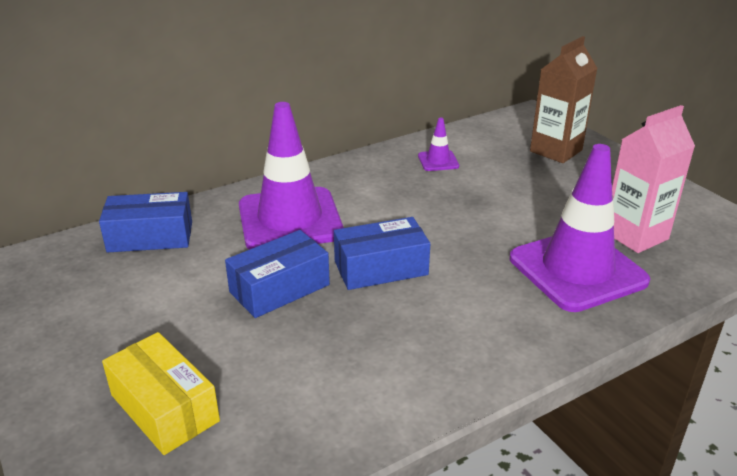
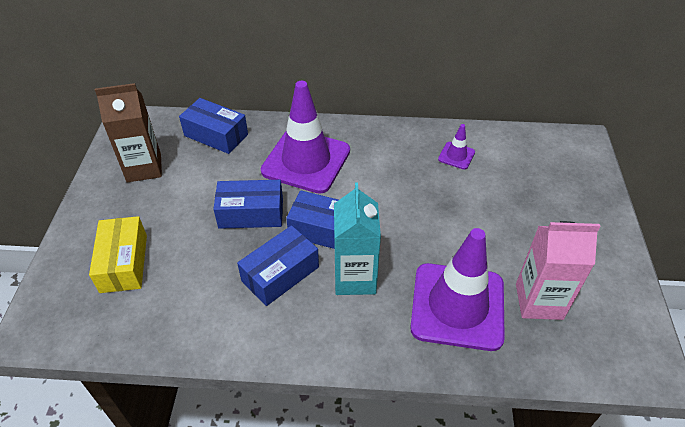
camera: 35 degrees right, 15 degrees up
brown carton [530,36,598,163] -> brown carton moved to [95,83,162,182]
none -> blue box [237,225,319,306]
none -> turquoise carton [334,183,381,295]

